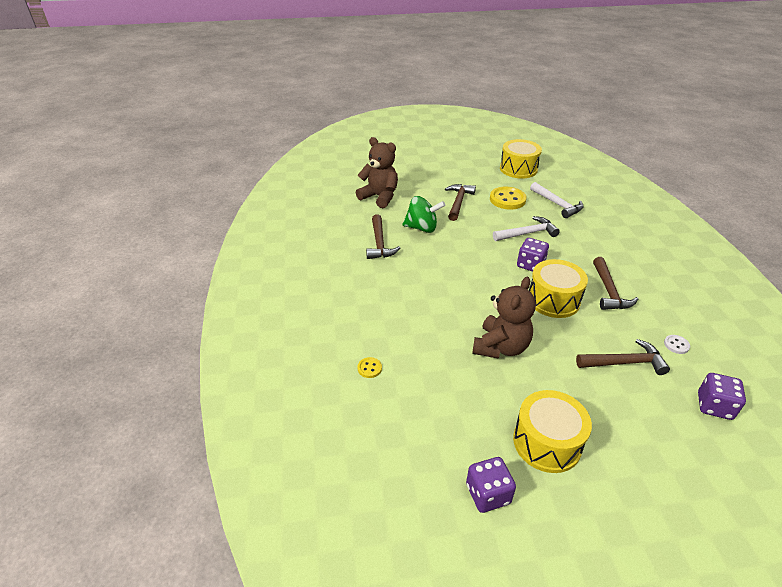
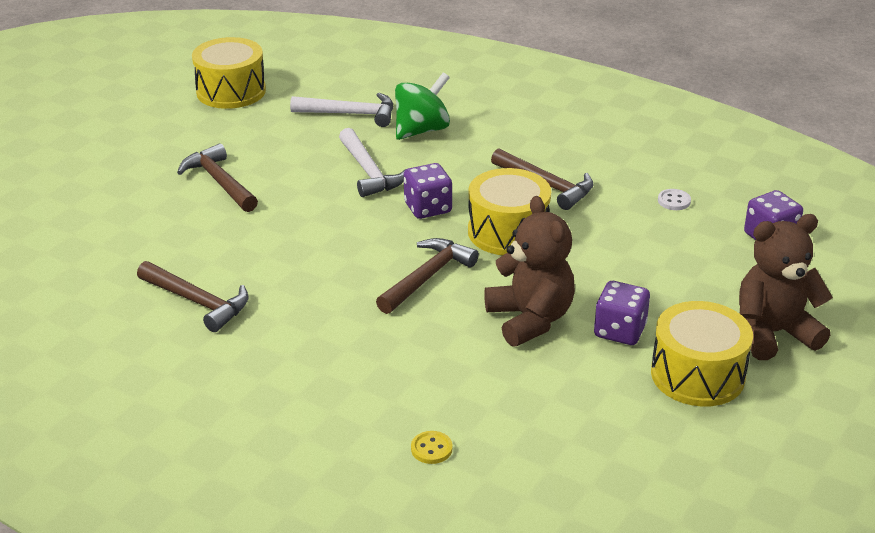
camera: 50 degrees left, 5 degrees down
brown teddy bear [356,137,398,208] -> brown teddy bear moved to [739,214,833,360]
green spinning top [403,196,445,233] -> green spinning top moved to [395,72,450,140]
purple dice [466,457,516,513] -> purple dice moved to [594,281,650,345]
yellow button [490,187,527,210] -> none
white hammer [493,216,560,241] -> white hammer turned 135 degrees clockwise [339,128,406,197]
brown hammer [576,339,670,375] -> brown hammer moved to [376,238,479,314]

